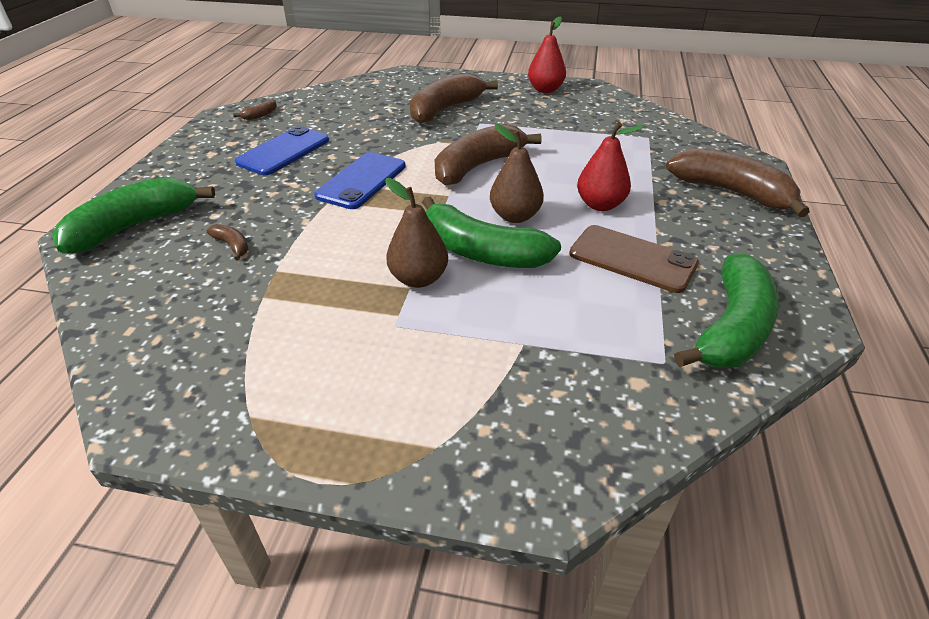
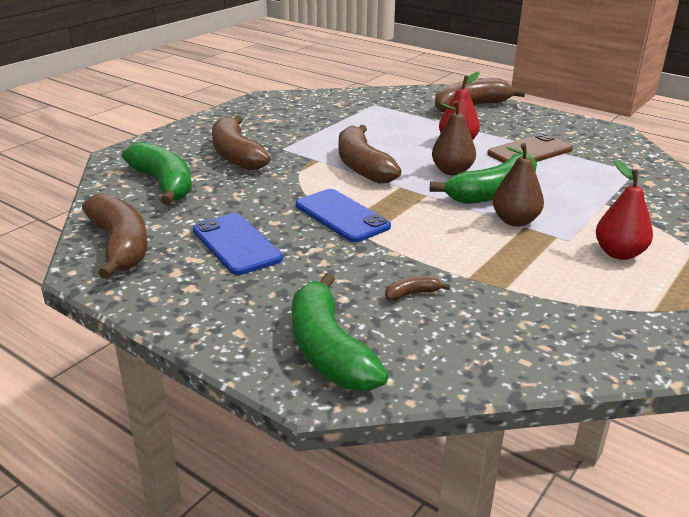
camera: 65 degrees left, 10 degrees down
brown banana [233,99,277,120] -> brown banana [82,193,148,279], size x2.40
red pear [528,17,566,93] -> red pear moved to [596,160,653,260]
green banana [674,254,779,368] -> green banana moved to [122,142,192,205]

